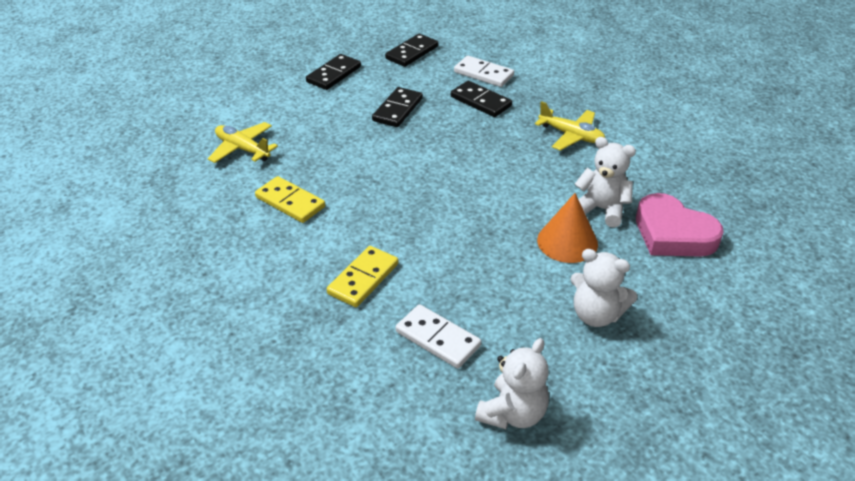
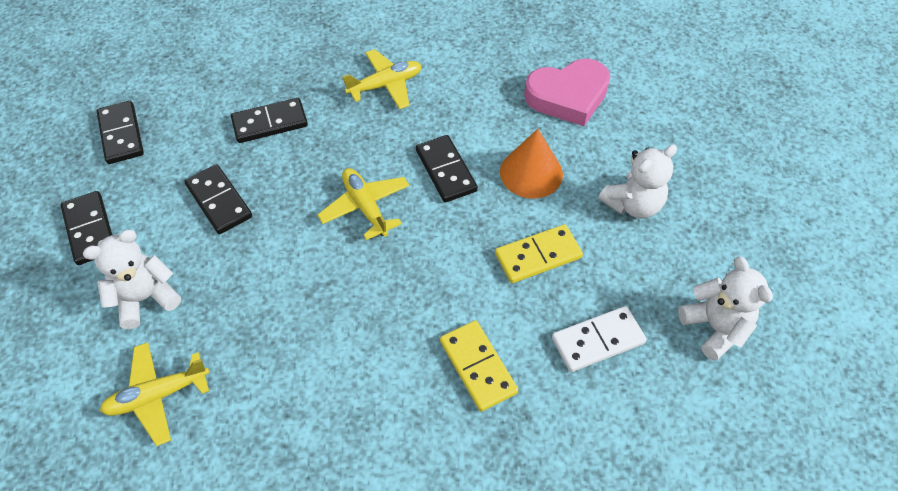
camera: 60 degrees left, 15 degrees up
yellow domino [255,176,325,223] -> yellow domino moved to [495,224,583,283]
white domino [454,56,514,87] -> none
white teddy bear [575,137,636,228] -> white teddy bear moved to [83,230,181,329]
none -> yellow plane [317,168,410,240]
none -> black domino [416,135,478,202]

